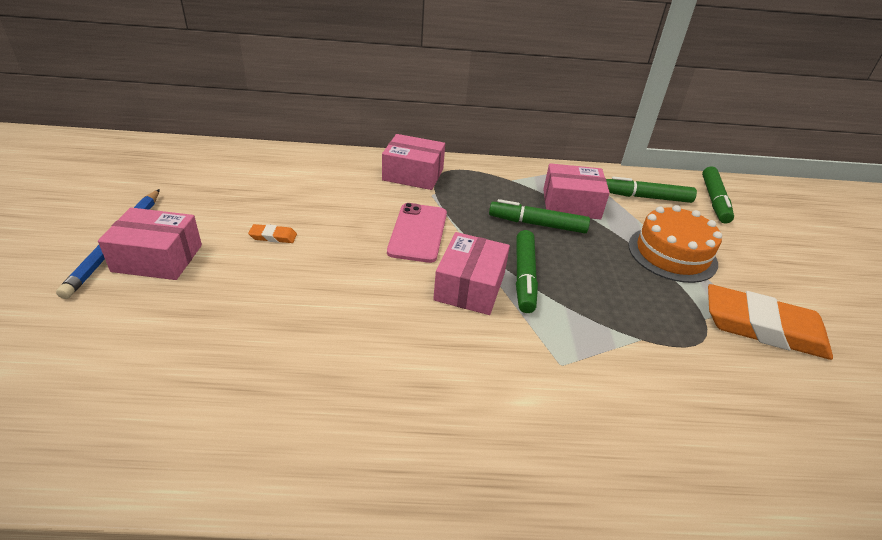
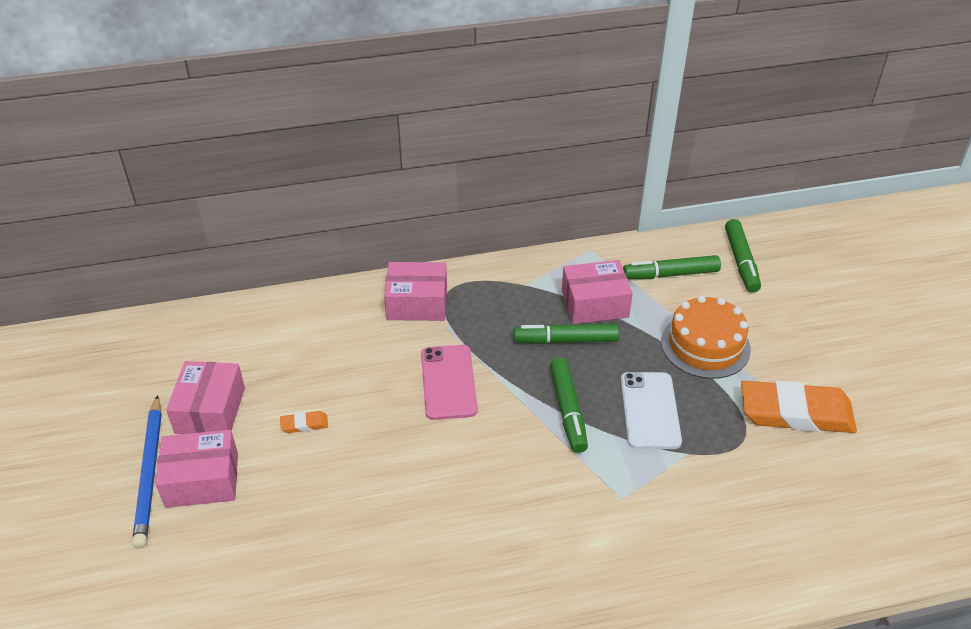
camera: 10 degrees left, 5 degrees up
pink box [433,232,510,315] -> pink box moved to [166,361,245,434]
none -> white phone [621,372,682,449]

